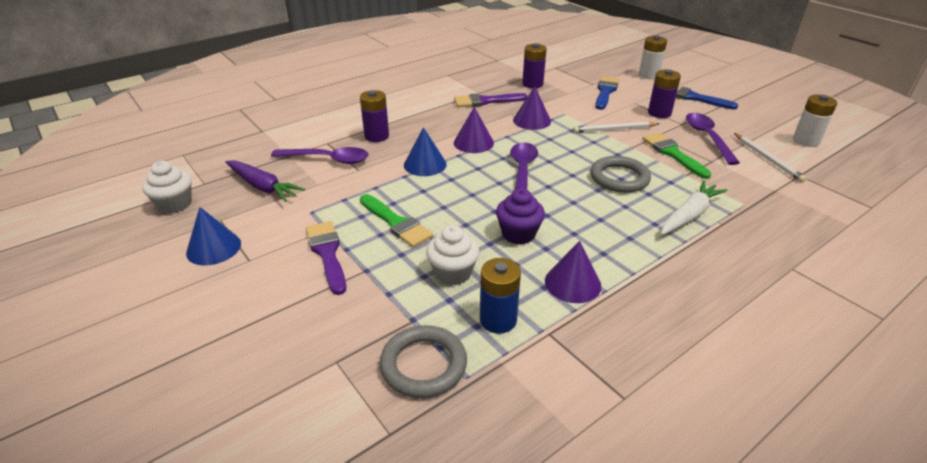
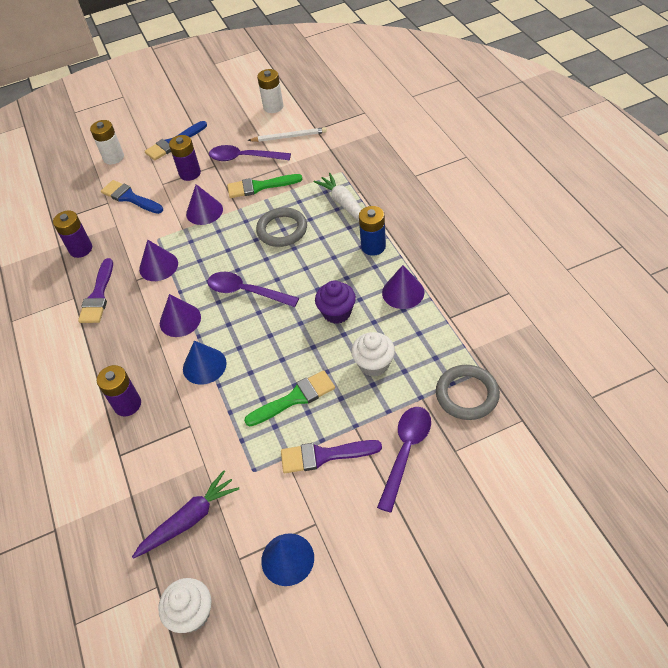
camera: 70 degrees left, 15 degrees up
purple spoon [271,147,369,164] -> purple spoon moved to [377,407,431,513]
blue battery [480,258,521,334] -> blue battery moved to [359,206,386,256]
white pencil [573,121,660,133] -> purple cone [186,184,223,225]

